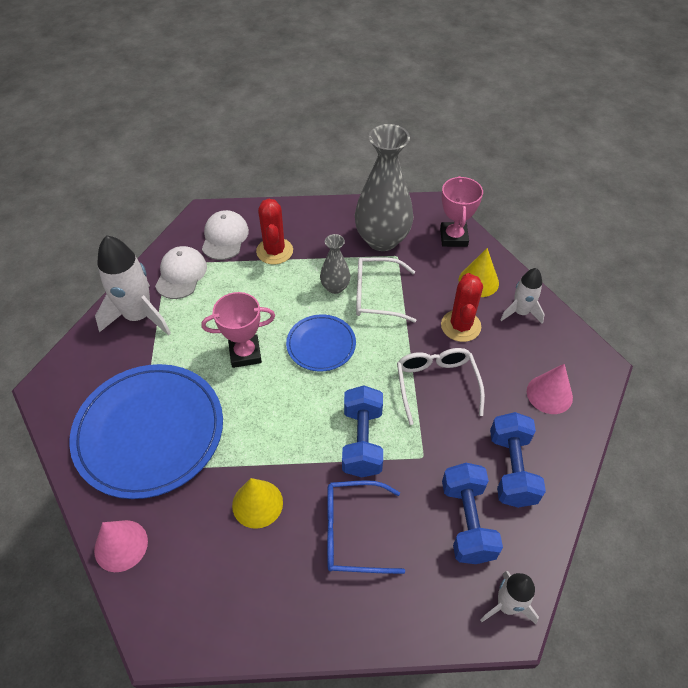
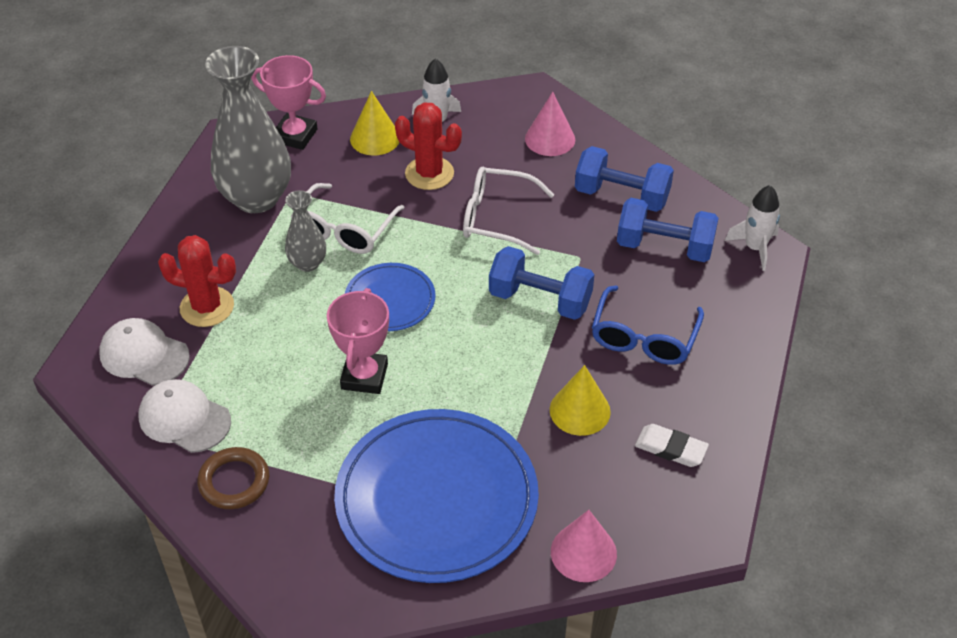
camera: 70 degrees left, 5 degrees down
white rocket [95,235,171,335] -> brown ring [197,447,269,509]
none -> white eraser [635,424,709,467]

